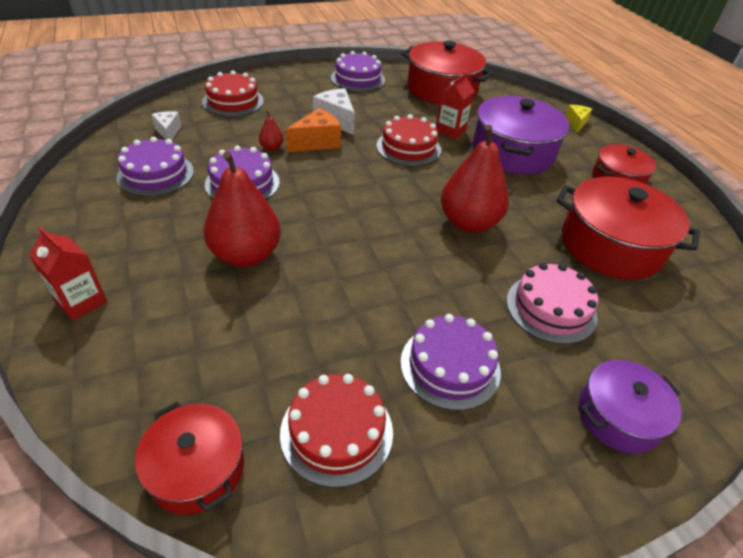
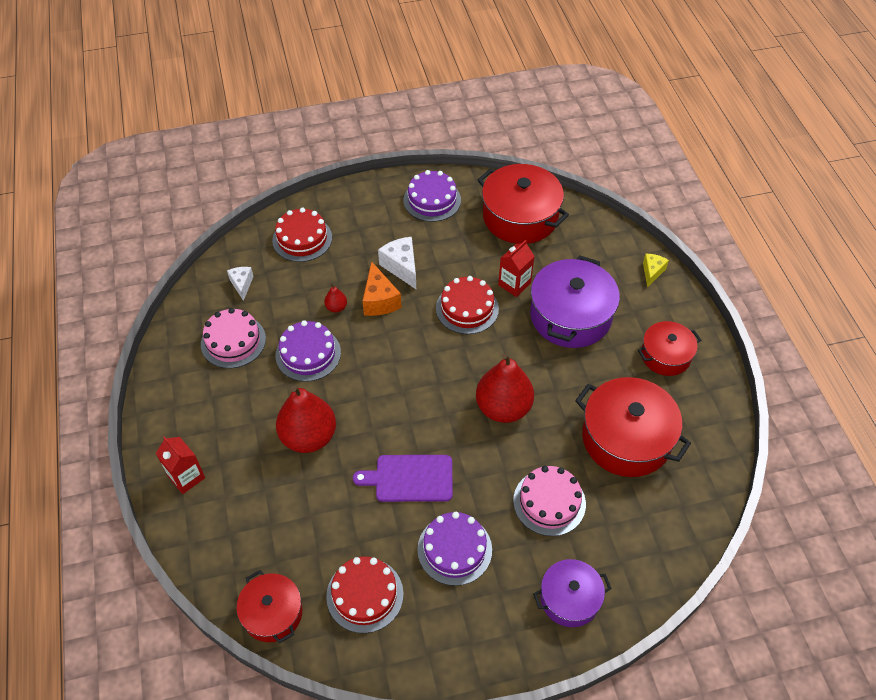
camera: 10 degrees right, 10 degrees up
purple cake [116,137,194,196] -> pink cake [201,308,266,368]
orange cheese [286,108,341,152] -> orange cheese turned 105 degrees clockwise [362,261,401,316]
none -> purple cutting board [353,455,453,502]

